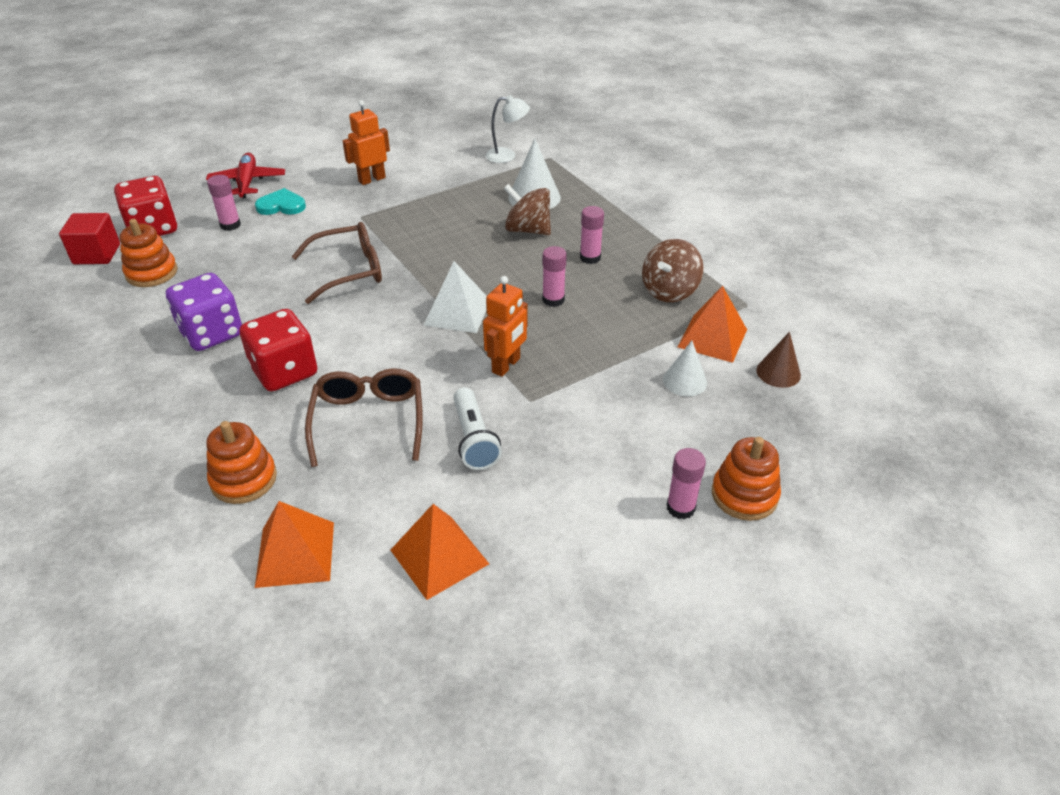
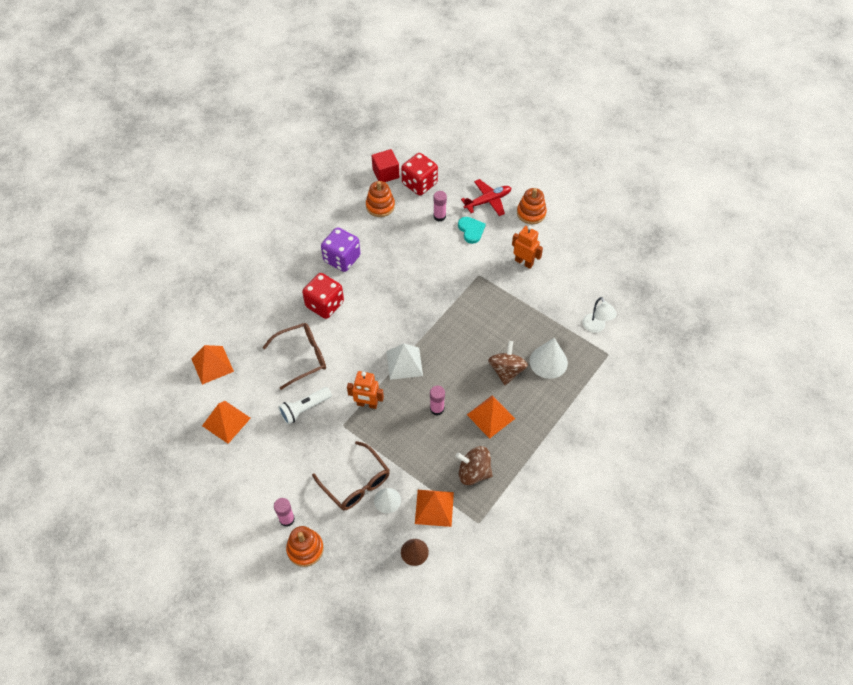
camera: 70 degrees right, 15 degrees up
orange stacking toy [206,421,277,504] -> orange stacking toy moved to [517,188,547,224]
brown glasses [292,222,382,304] -> brown glasses moved to [312,441,390,510]
pink glue stick [580,206,604,264] -> orange pyramid [467,395,515,439]

